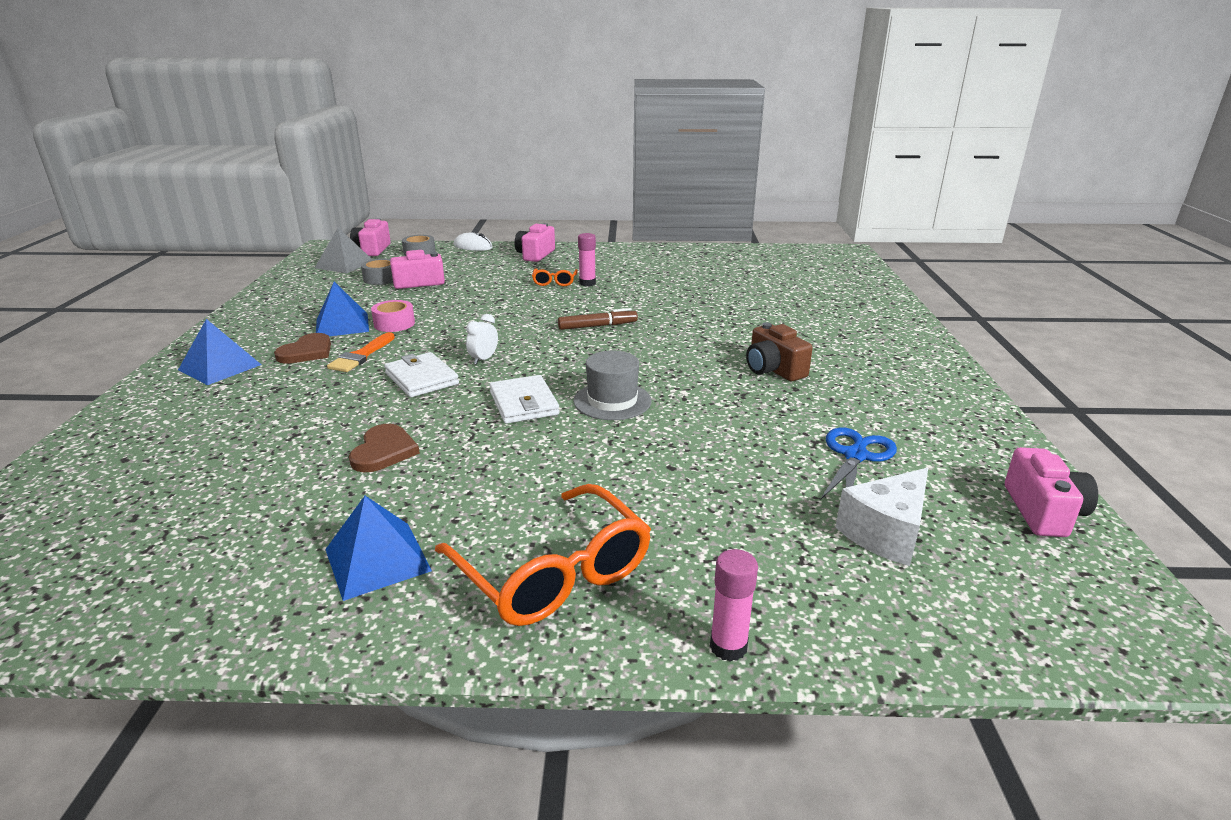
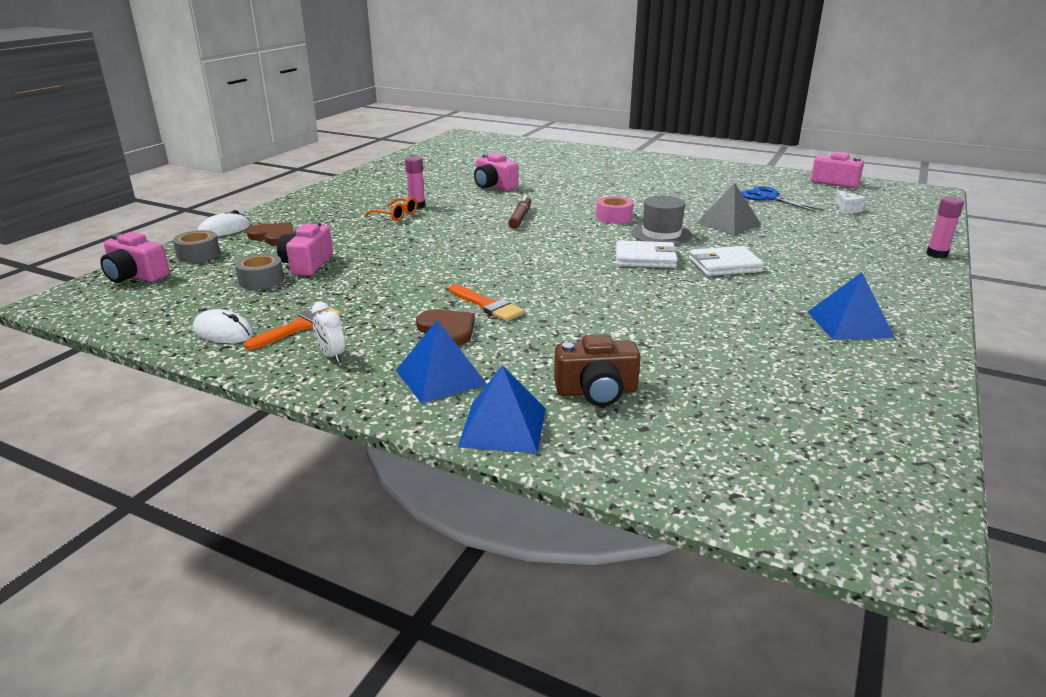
camera: 65 degrees left, 0 degrees up
grey pyramid [315,228,372,273] -> grey pyramid moved to [697,182,762,235]
blue pyramid [316,282,369,336] -> blue pyramid moved to [458,365,546,453]
brown heart [349,424,420,472] -> brown heart moved to [247,222,294,245]
pink tape [371,300,415,332] -> pink tape moved to [596,196,633,224]
white wallet [384,352,459,397] -> white wallet moved to [689,246,764,276]
orange glasses [435,484,651,626] -> none
white clock [466,314,498,365] -> white clock moved to [311,302,345,362]
pink camera [515,223,555,262] -> pink camera moved to [474,153,518,191]
brown camera [746,322,813,381] -> brown camera moved to [554,334,641,407]
white cheese [835,468,928,566] -> white cheese [834,190,866,214], size x0.56
none -> white mouse [193,309,254,343]
none -> orange brush [244,307,341,350]

